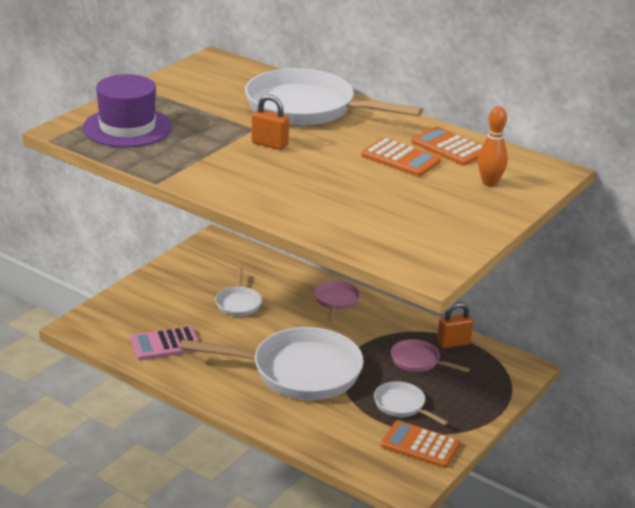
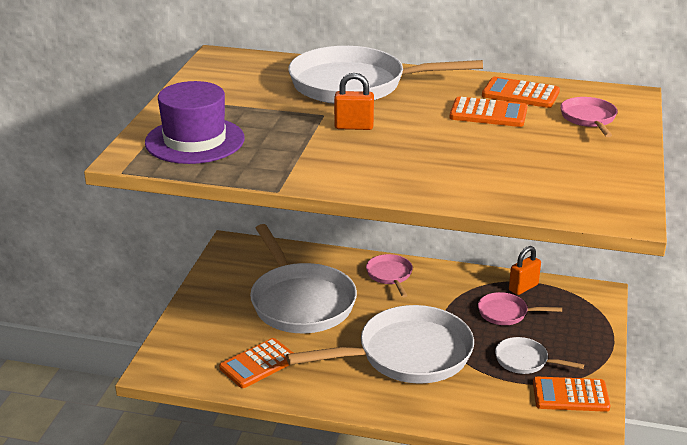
camera: 20 degrees left, 0 degrees up
pink calculator [130,326,199,360] -> orange calculator [219,338,293,388]
white pan [215,267,262,316] -> white pan [250,224,357,333], size x2.17
orange bowling pin [478,106,508,187] -> pink pan [560,97,617,137]

